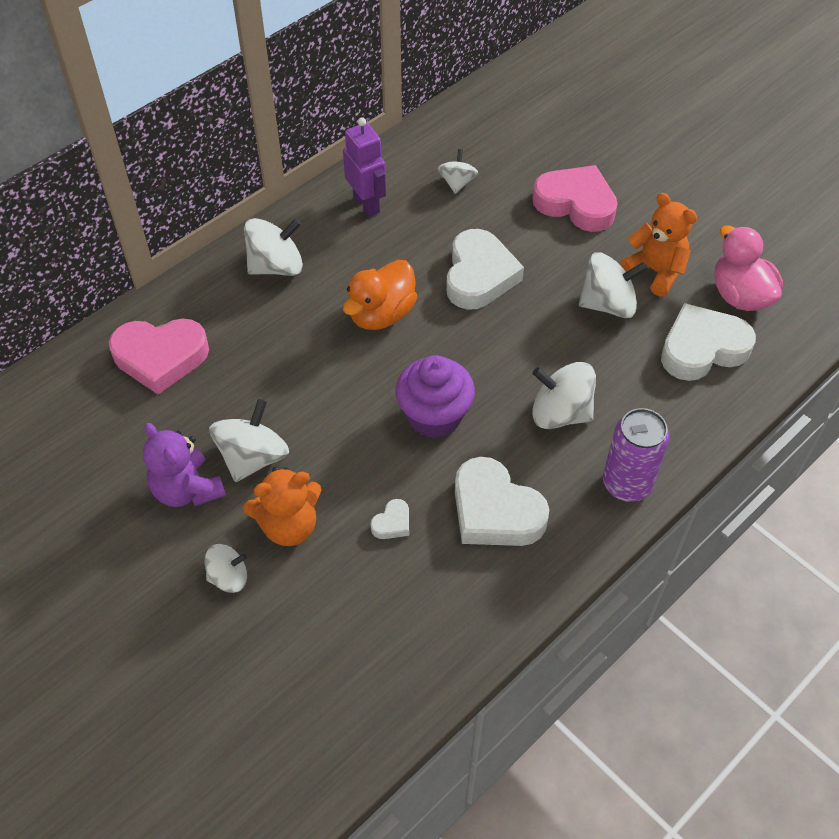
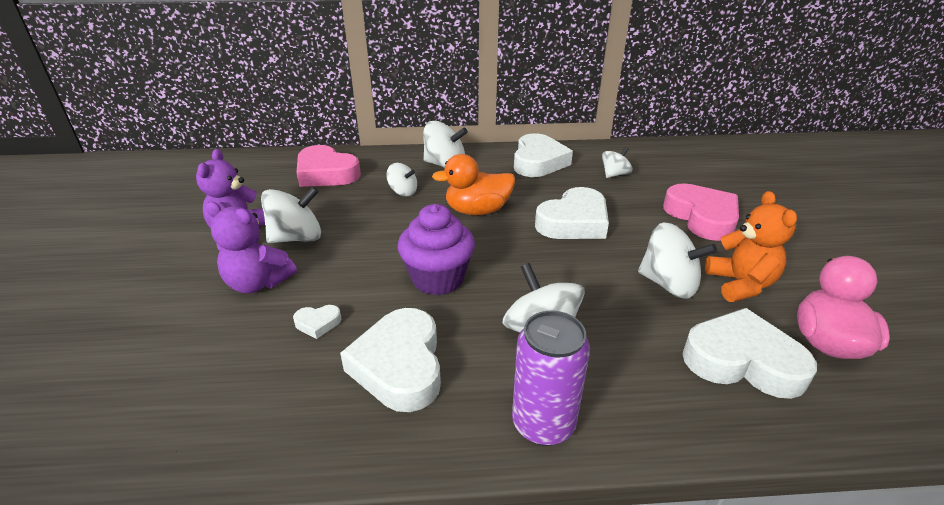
camera: 40 degrees right, 20 degrees down
white spinning top [205,544,247,593] -> white spinning top moved to [386,163,417,196]
orange teddy bear [243,467,322,546] -> purple teddy bear [205,202,297,293]
purple robot [343,117,386,217] -> white heart [514,134,573,177]

